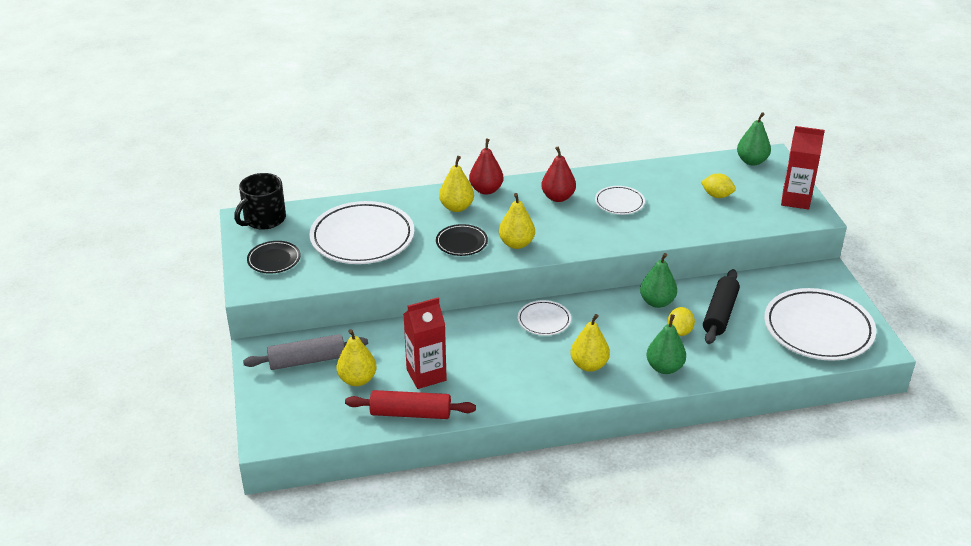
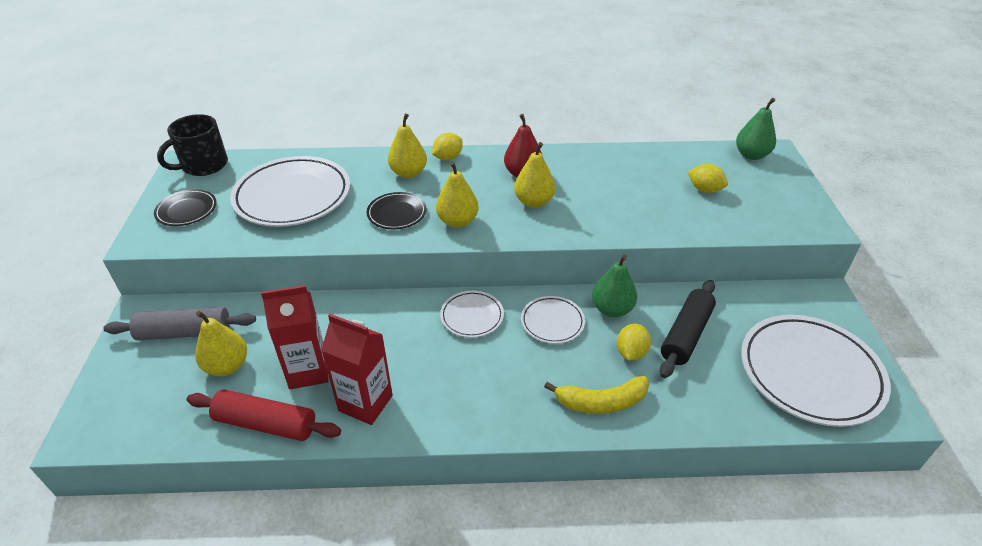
camera: 10 degrees right, 5 degrees up
red pear [469,139,503,195] -> yellow lemon [432,133,463,160]
yellow pear [571,314,610,372] -> yellow pear moved to [514,142,555,208]
white plate [595,186,645,215] -> white plate moved to [521,296,585,344]
green pear [647,314,686,374] -> yellow banana [544,376,649,414]
red carton [781,126,825,210] -> red carton moved to [321,314,393,425]

